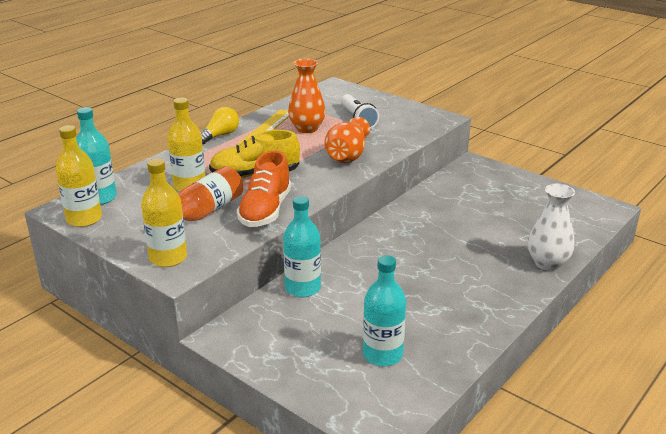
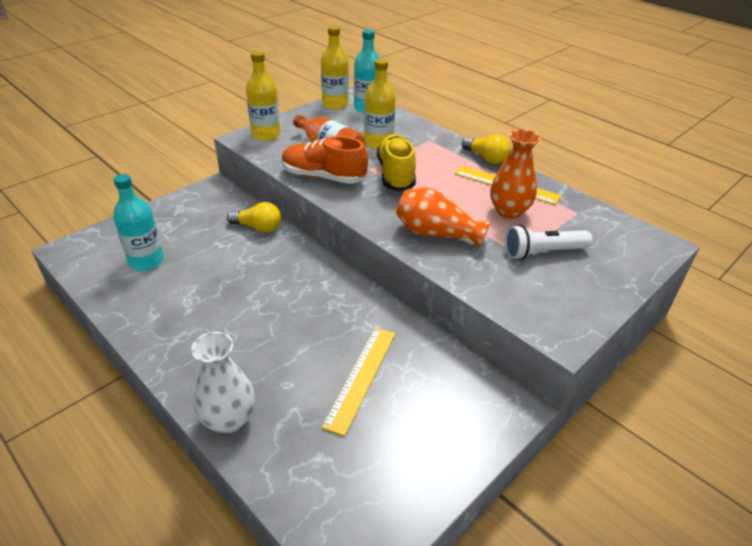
camera: 95 degrees right, 10 degrees up
turquoise bottle [283,196,321,297] -> yellow light bulb [227,202,281,233]
none -> yellow ruler [322,327,395,436]

